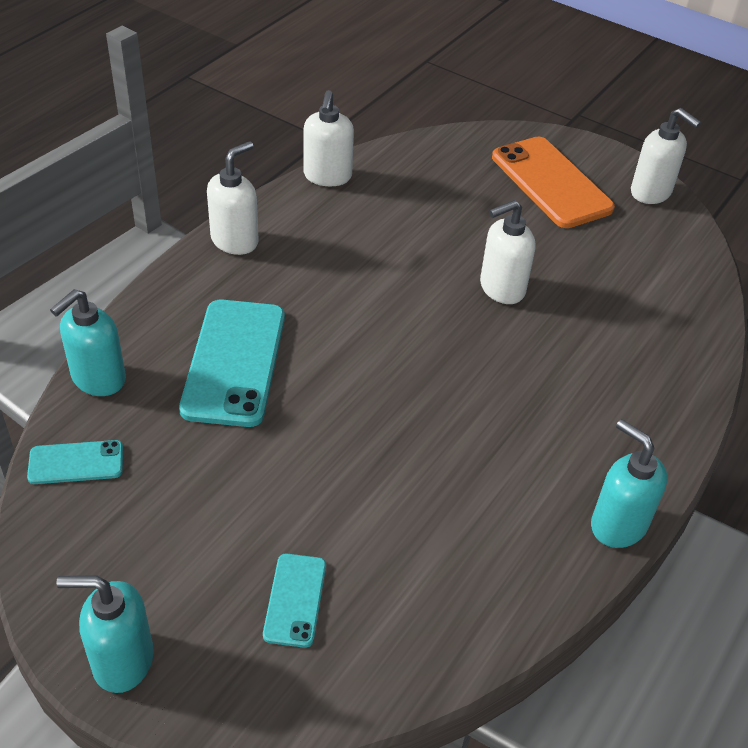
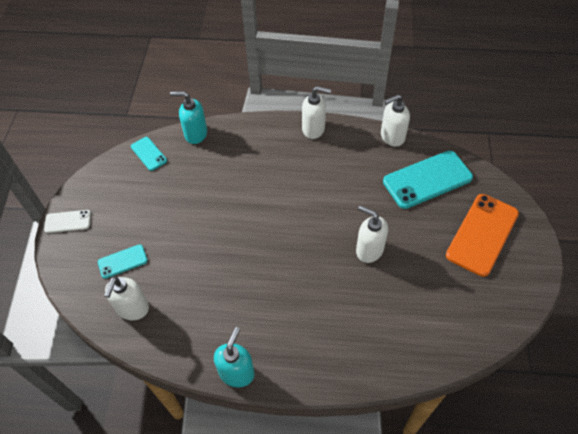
camera: 65 degrees right, 10 degrees up
turquoise soap dispenser [56,575,154,693] -> white phone [44,210,91,233]
turquoise phone [179,300,285,427] -> turquoise phone moved to [383,151,473,209]
white soap dispenser [631,108,701,204] -> white soap dispenser moved to [104,276,149,320]

